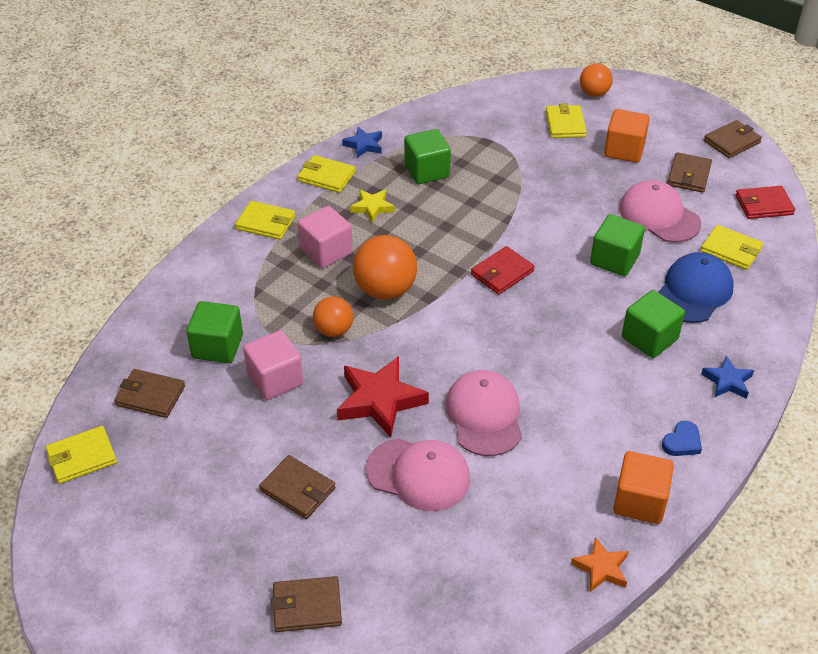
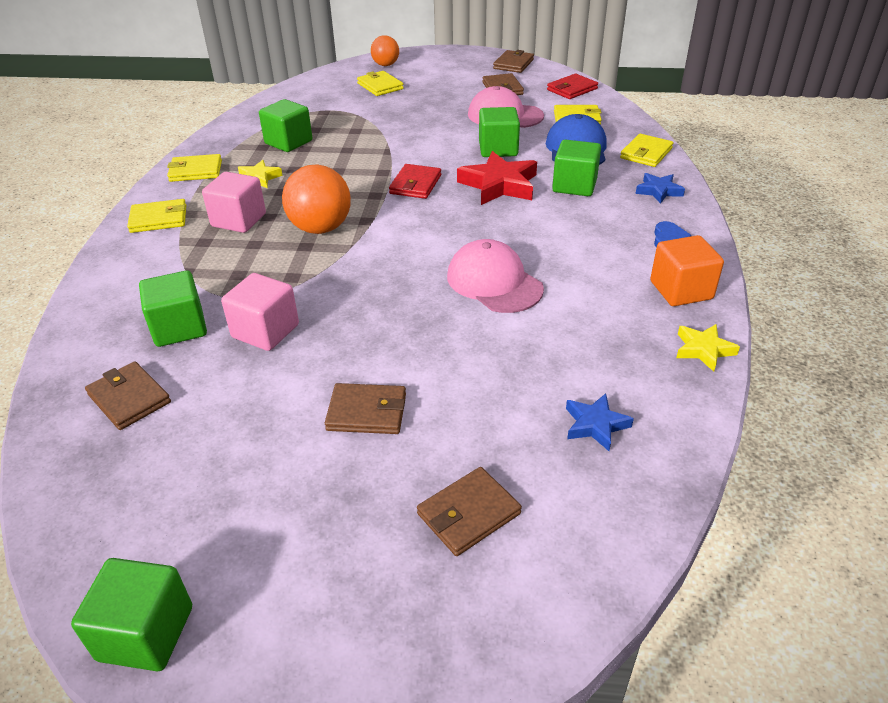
camera: 30 degrees left, 5 degrees down
yellow wallet [46,426,117,484] -> yellow wallet moved to [620,134,673,167]
brown wallet [114,369,185,418] -> brown wallet turned 60 degrees clockwise [85,361,171,430]
orange ball [313,296,353,337] -> none
red star [337,356,429,438] -> red star moved to [457,151,537,205]
blue star [342,127,382,158] -> blue star moved to [566,393,634,451]
pink cap [366,438,470,511] -> none
orange star [571,537,629,592] -> yellow star [676,324,740,372]
orange cube [604,109,650,163] -> none
none -> green cube [71,558,192,671]

